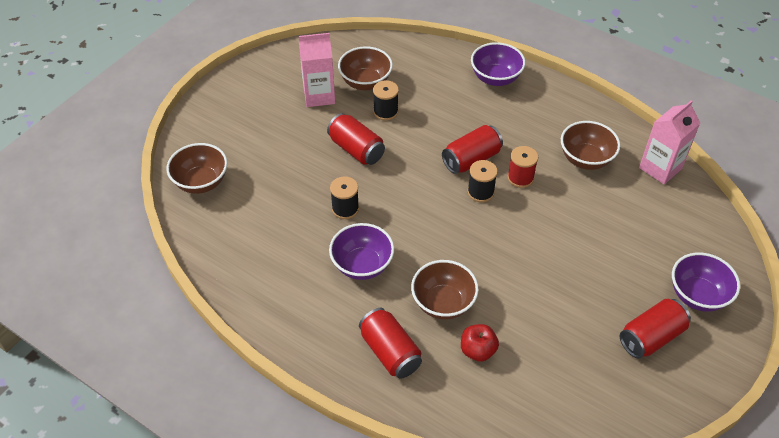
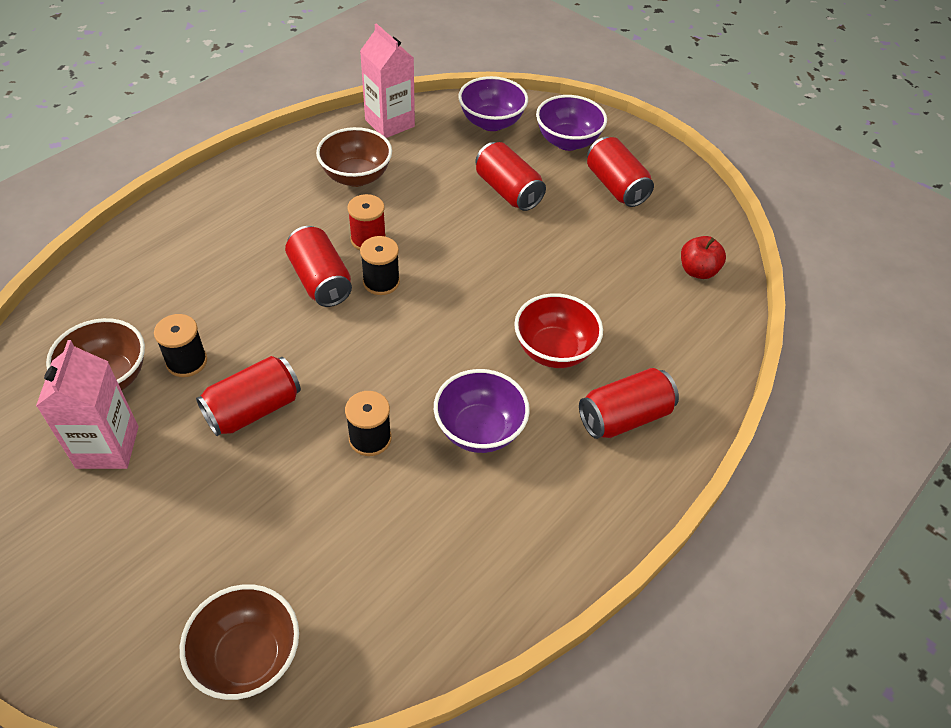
camera: 85 degrees left, 0 degrees up
brown bowl [411,260,479,319] -> red bowl [514,293,603,368]
red apple [461,324,499,362] -> red apple moved to [681,236,726,279]
purple bowl [471,42,526,86] -> purple bowl moved to [458,76,528,131]
none -> red can [475,142,546,211]

